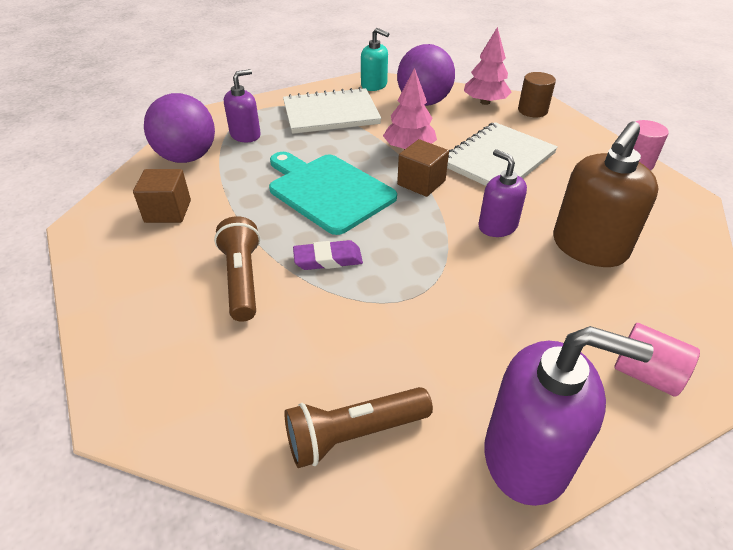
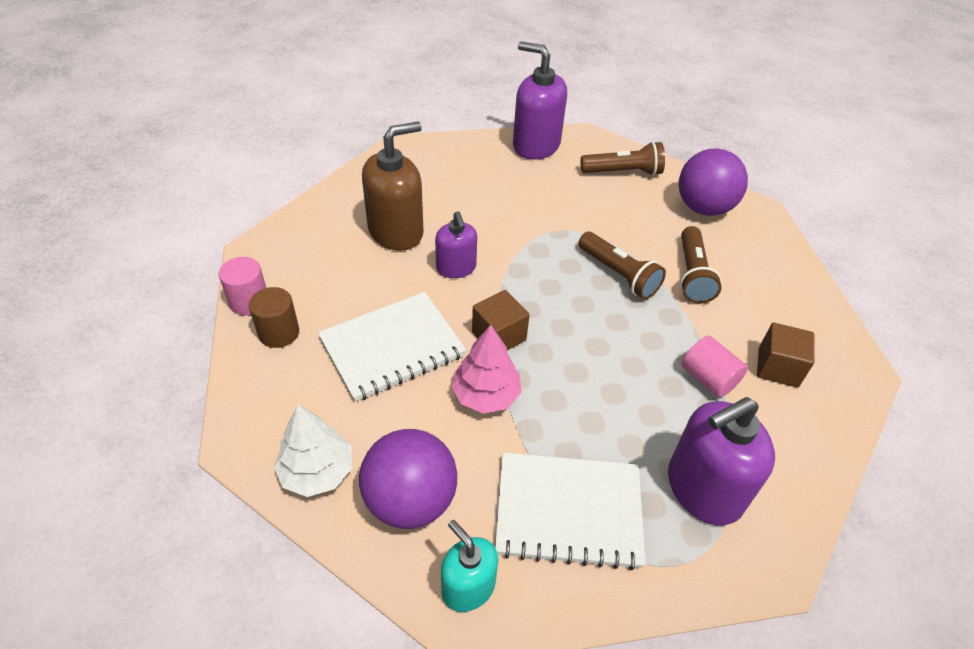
camera: 165 degrees left, 5 degrees up
purple ball [144,93,215,163] -> purple ball moved to [679,149,748,216]
purple soap dispenser [224,69,261,142] -> purple soap dispenser [668,397,775,525], size x1.67
turquoise cutting board [269,152,397,235] -> none
purple eraser [293,240,363,270] -> brown flashlight [579,232,666,299]
pink tree [464,27,512,105] -> white tree [274,404,352,497]
brown cylinder [518,72,556,117] -> brown cylinder moved to [249,287,299,348]
pink cylinder [614,323,700,397] -> pink cylinder moved to [682,336,748,398]

